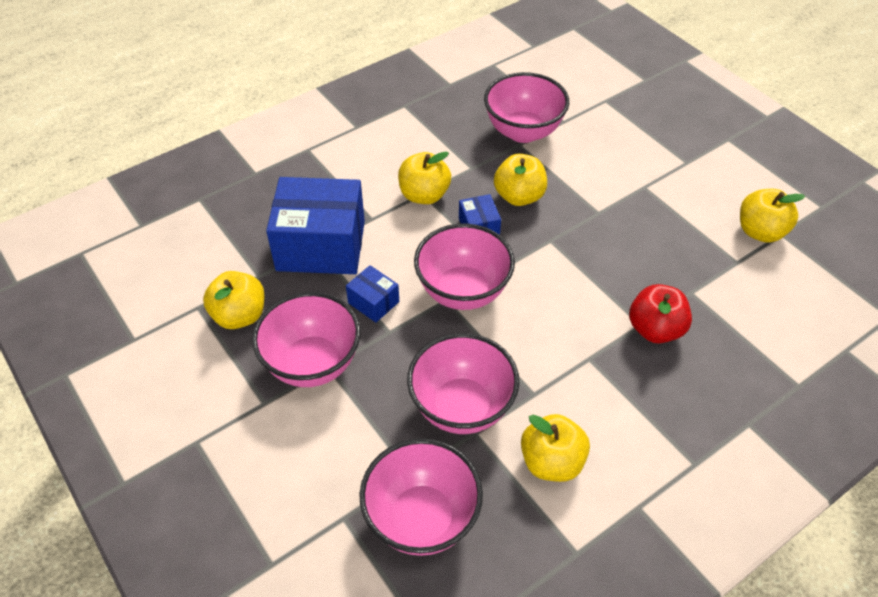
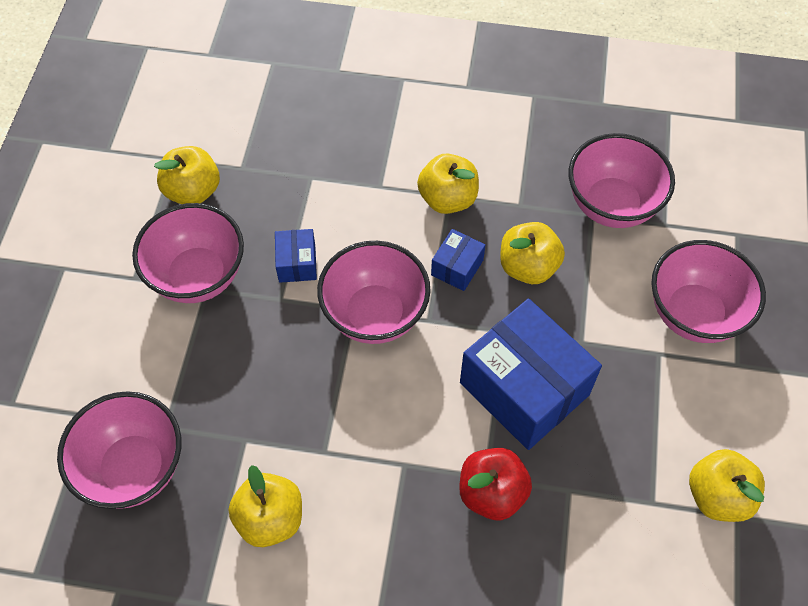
camera: 45 degrees right, 10 degrees up
blue box [266,177,365,274] -> blue box moved to [460,298,602,450]
pink bowl [407,333,520,434] -> pink bowl moved to [651,240,766,343]

